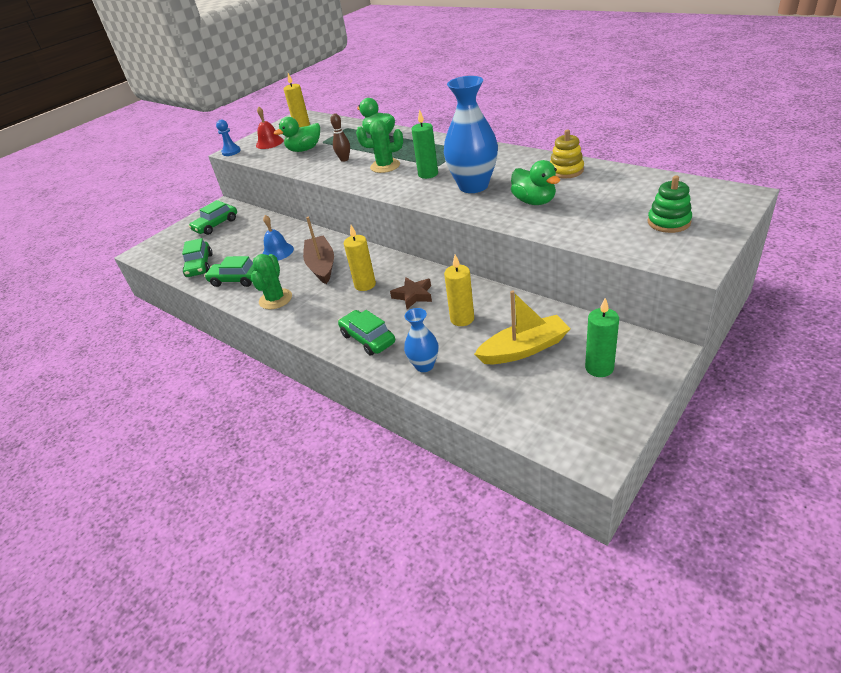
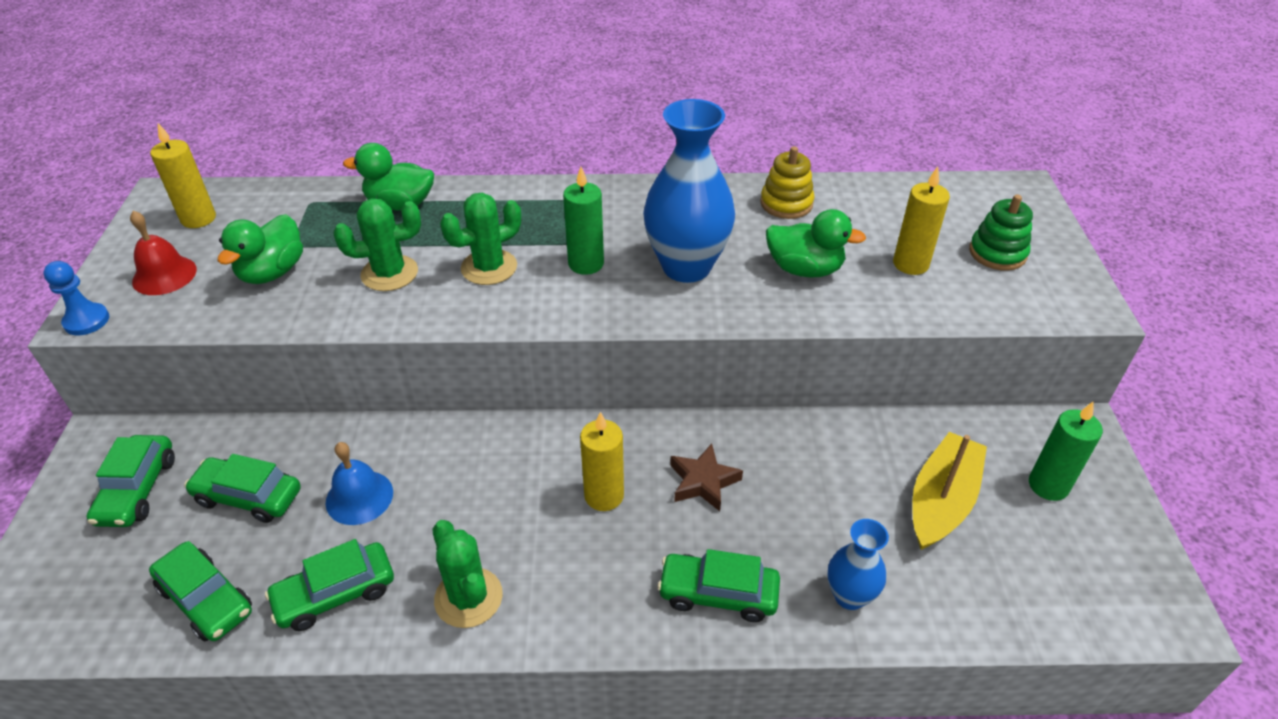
camera: 45 degrees left, 5 degrees up
brown boat [303,217,334,284] -> none
brown bowling pin [330,114,350,162] -> green cactus [334,198,421,291]
yellow candle [444,255,474,326] -> yellow candle moved to [893,166,950,275]
none -> green car [184,454,301,523]

